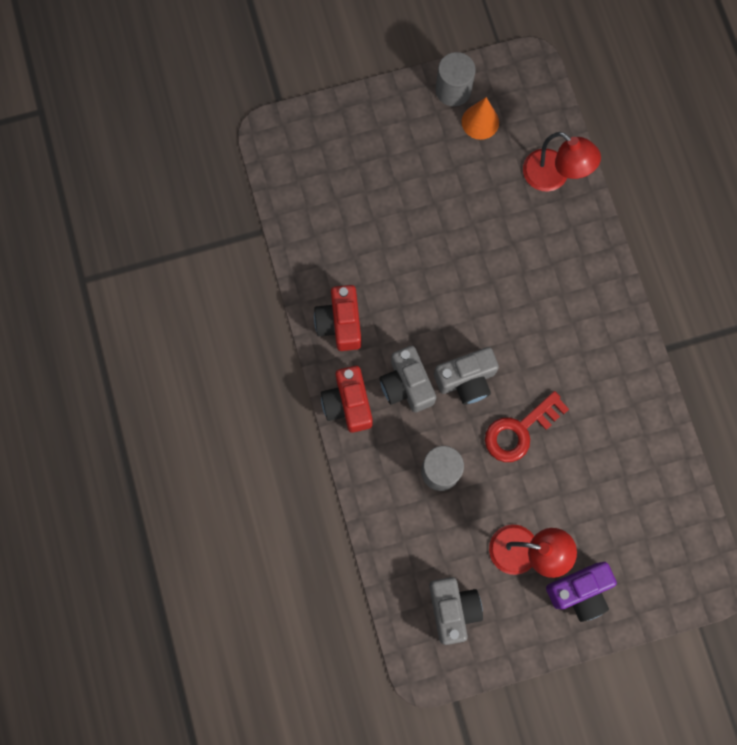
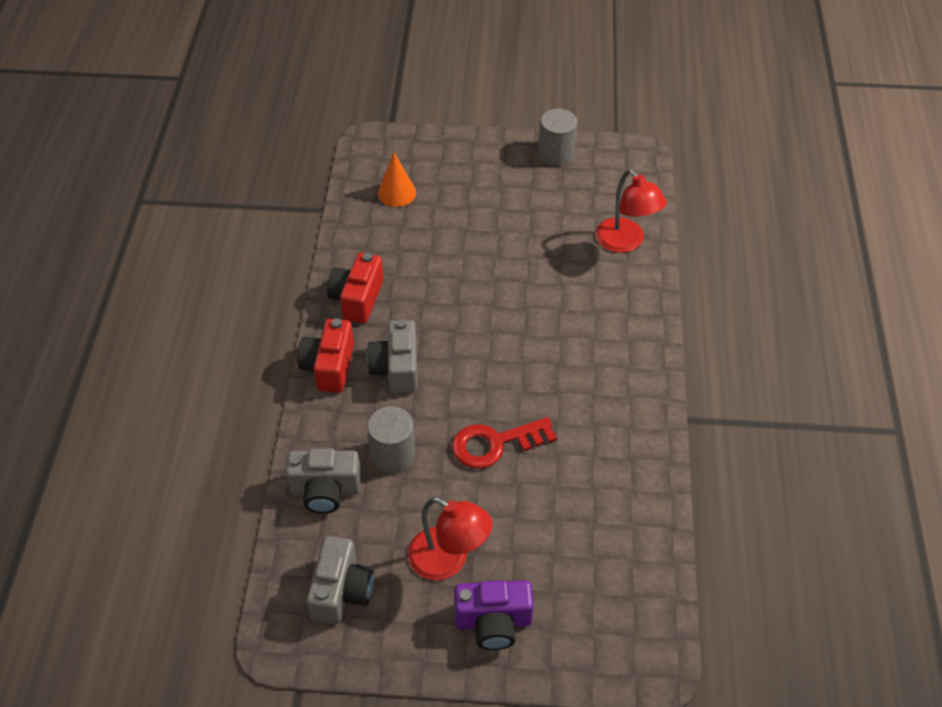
camera: 20 degrees right, 25 degrees down
grey camera [434,347,499,405] -> grey camera moved to [285,449,361,514]
orange cone [462,97,499,140] -> orange cone moved to [378,153,416,207]

